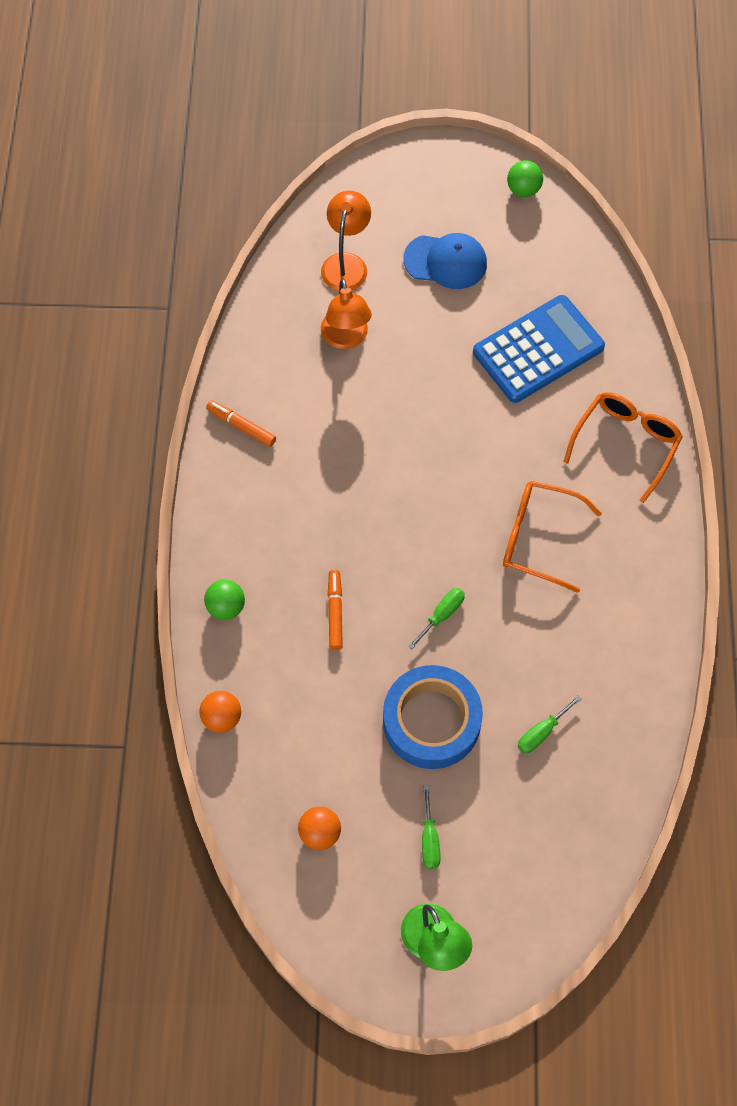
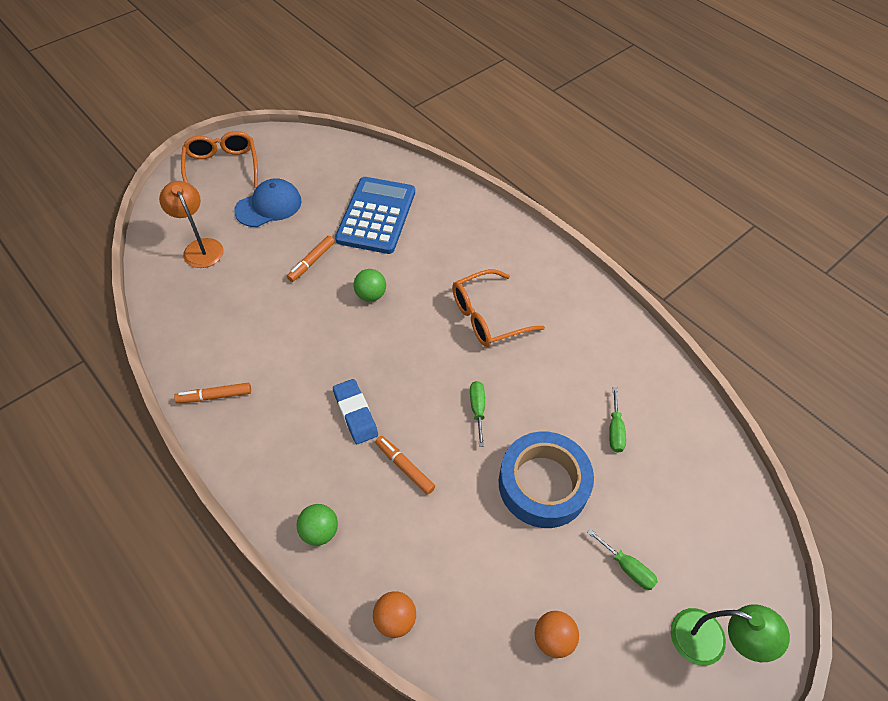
camera: 45 degrees left, 10 degrees down
orange lamp [321,278,372,349] -> none
green ball [507,160,543,197] -> green ball moved to [353,269,386,302]
orange glasses [563,392,683,503] -> orange glasses moved to [181,131,258,188]
none -> orange marker [287,236,335,282]
none -> blue eraser [333,379,378,444]

